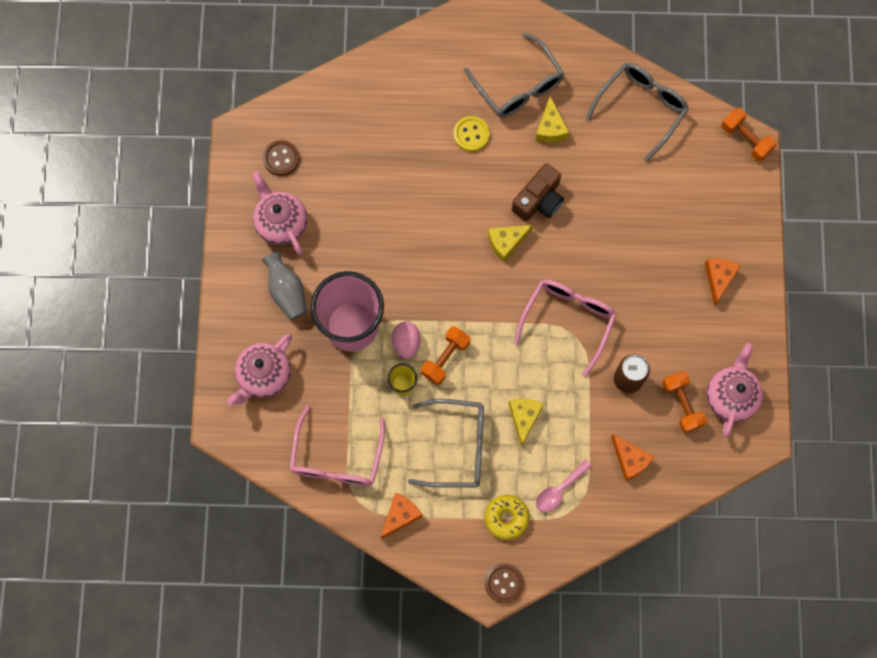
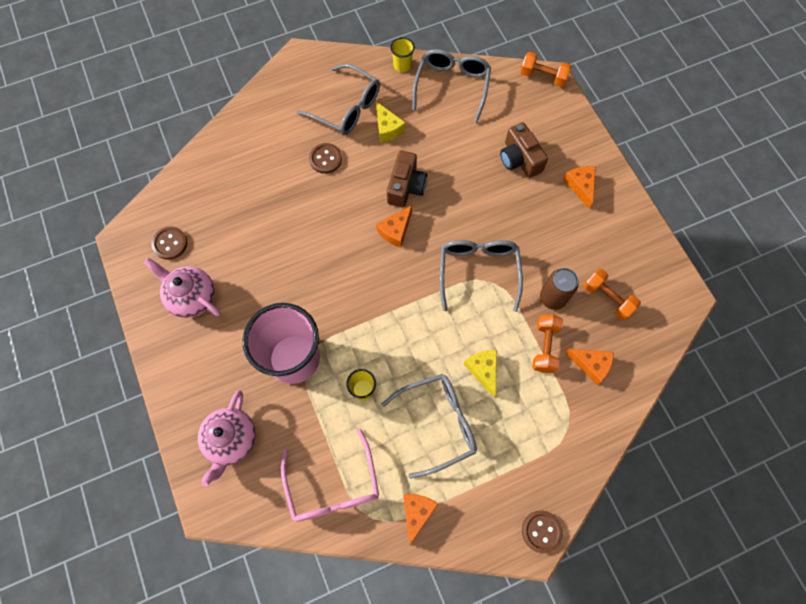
camera: 25 degrees left, 5 degrees down
grey vase [262,251,307,320] -> none
pink egg [392,322,421,359] -> none
orange dumbbell [421,326,470,385] -> orange dumbbell moved to [532,315,563,373]
yellow button [453,116,490,152] -> brown button [309,143,342,174]
yellow donut [485,495,529,540] -> none
yellow cheese [488,225,533,262] -> orange cheese [376,205,412,248]
pink glasses [514,279,616,377] -> grey glasses [440,240,523,312]
pink spoon [536,459,592,512] -> none
pink teapot [706,343,763,438] -> none
none -> yellow cup [390,37,415,72]
none -> brown camera [500,122,548,178]

